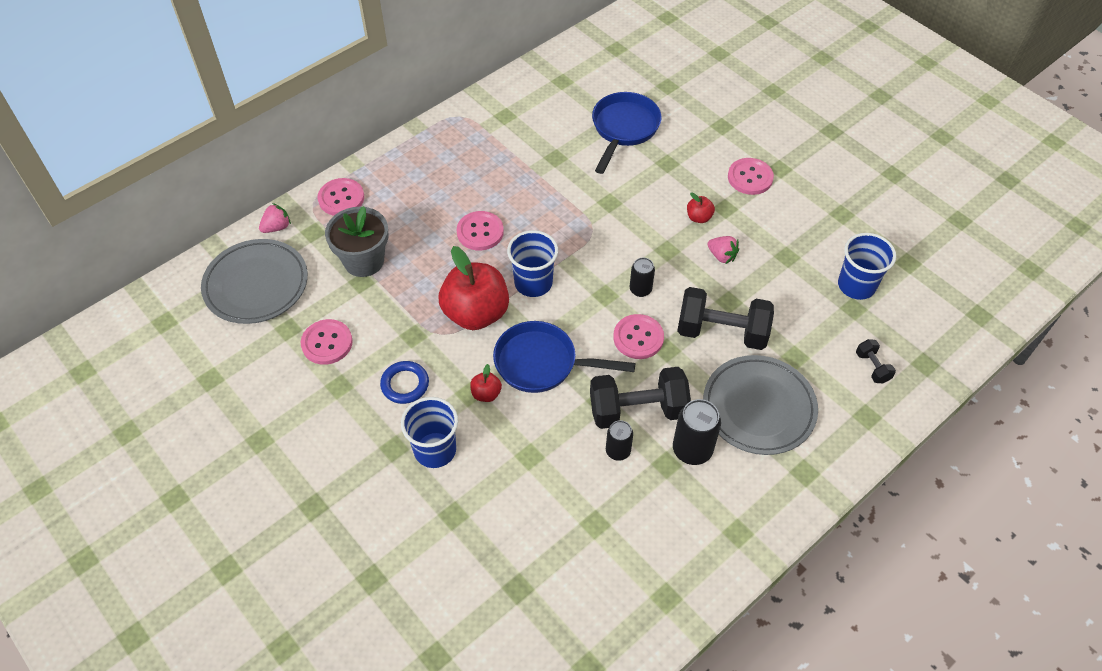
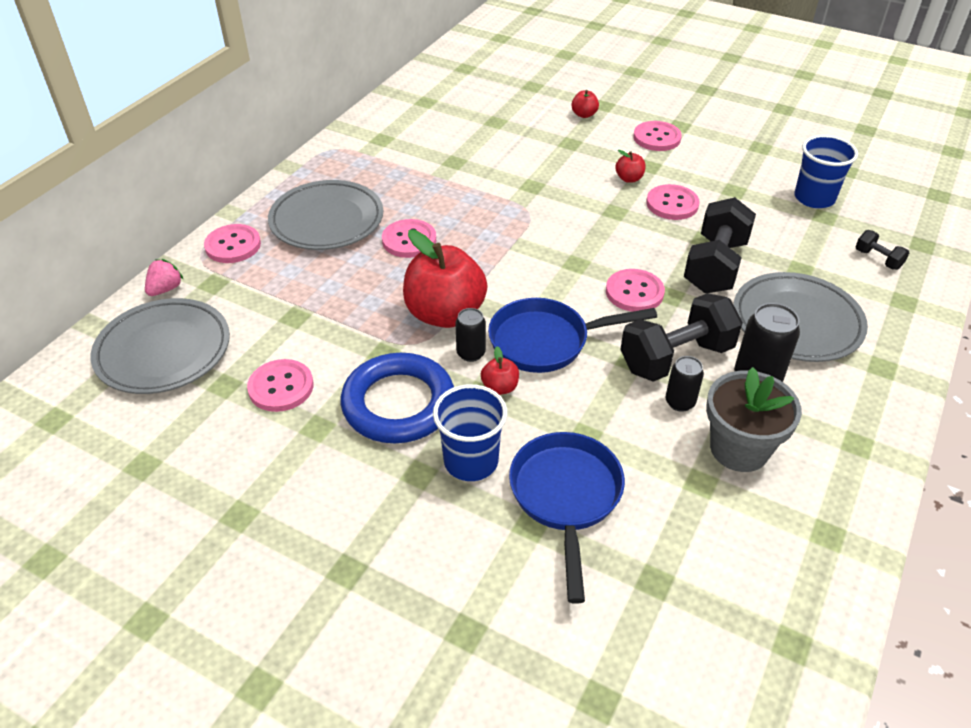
camera: 20 degrees left, 10 degrees down
grey flower pot [325,206,389,277] -> grey flower pot moved to [706,367,802,472]
blue ring [380,361,429,404] -> blue ring [341,353,454,443], size x1.86
blue cup [507,230,558,297] -> none
blue pan [592,92,662,174] -> blue pan moved to [509,432,625,604]
black can [630,258,655,297] -> black can moved to [456,308,486,362]
black dumbbell [677,287,774,350] -> black dumbbell turned 60 degrees counterclockwise [684,197,756,294]
pink strawberry [707,236,739,264] -> pink button [646,184,700,220]
none -> grey plate [268,180,383,250]
none -> red apple [571,90,599,118]

